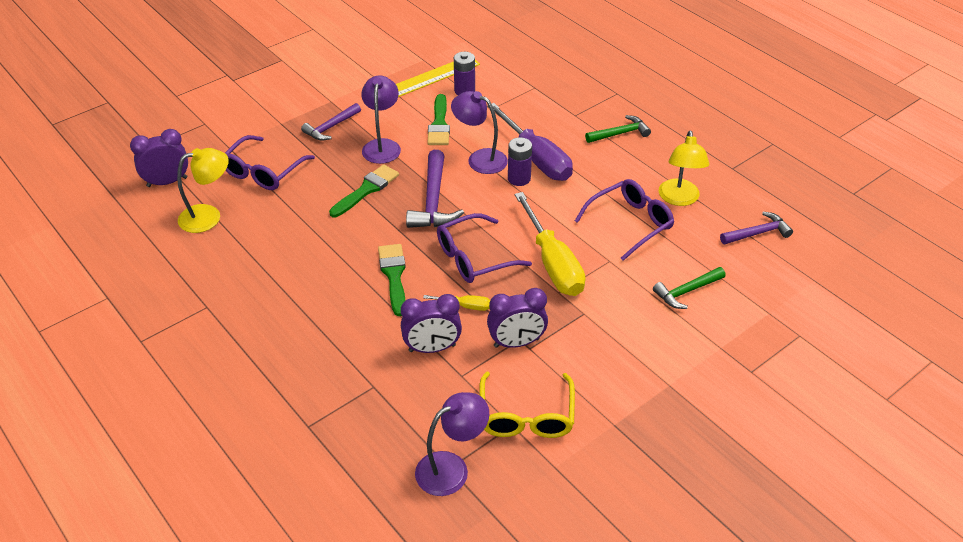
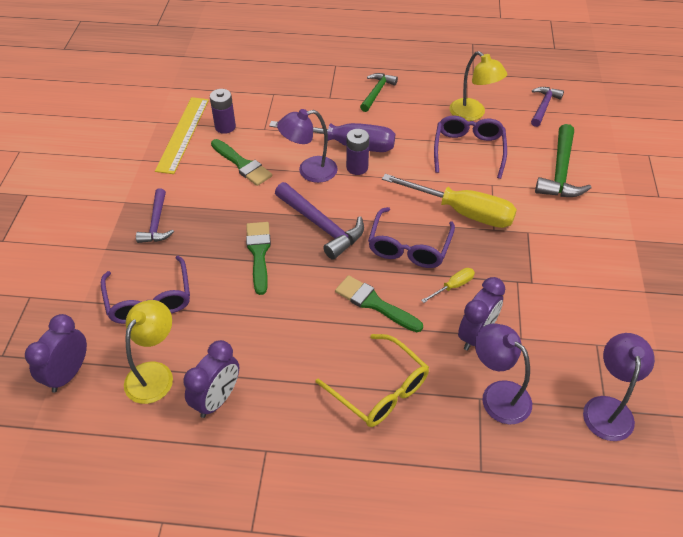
camera: 45 degrees left, 5 degrees up
purple lamp [361,75,401,164] -> purple lamp moved to [475,323,532,424]
yellow glasses [479,372,575,438] -> yellow glasses moved to [315,334,429,427]
purple clock [487,288,548,348] -> purple clock moved to [183,340,239,418]
green hammer [653,267,726,309] -> green hammer [535,124,591,197], size x1.55

